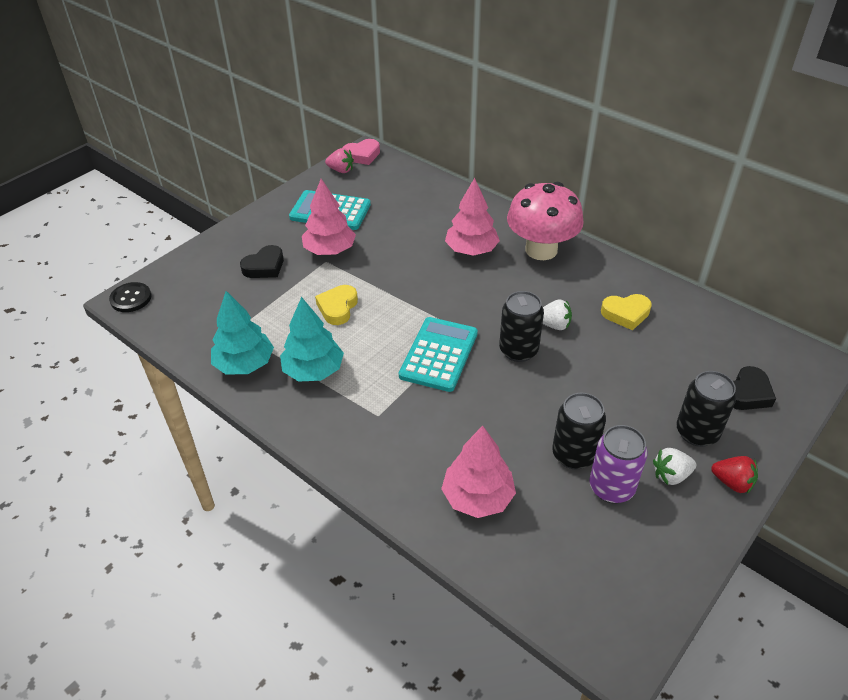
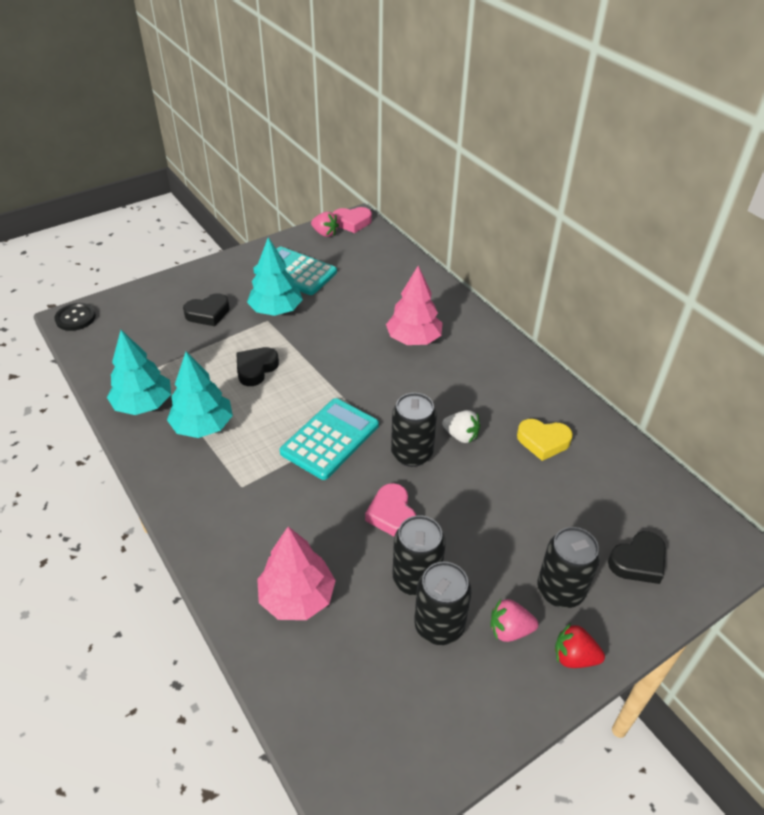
camera: 15 degrees right, 0 degrees up
pink tree [302,179,356,255] -> turquoise tree [247,237,303,316]
yellow heart [315,285,358,325] -> black heart [236,347,279,386]
pink mushroom [507,182,584,260] -> none
purple can [589,425,648,503] -> black can [414,562,471,645]
white strawberry [653,448,696,485] -> pink strawberry [491,599,538,642]
red strawberry [711,456,758,494] -> red strawberry turned 150 degrees clockwise [555,623,605,668]
none -> pink heart [365,483,416,537]

